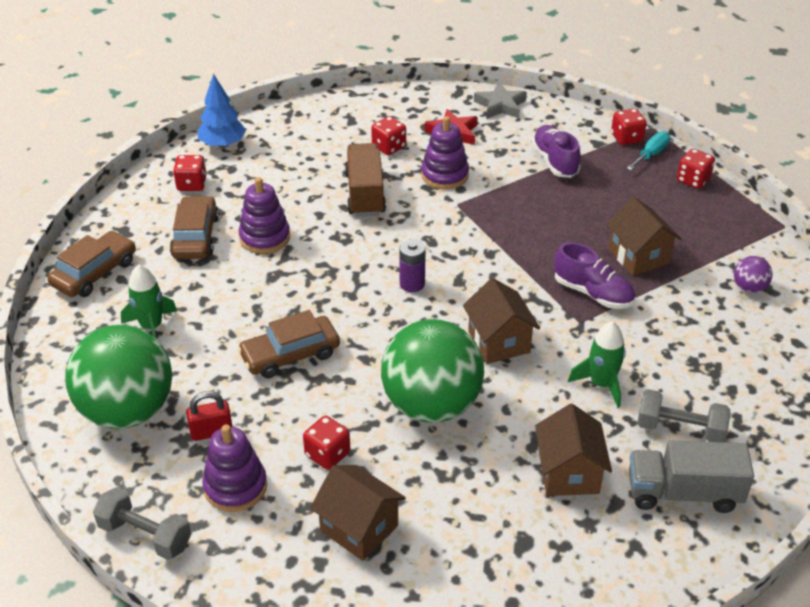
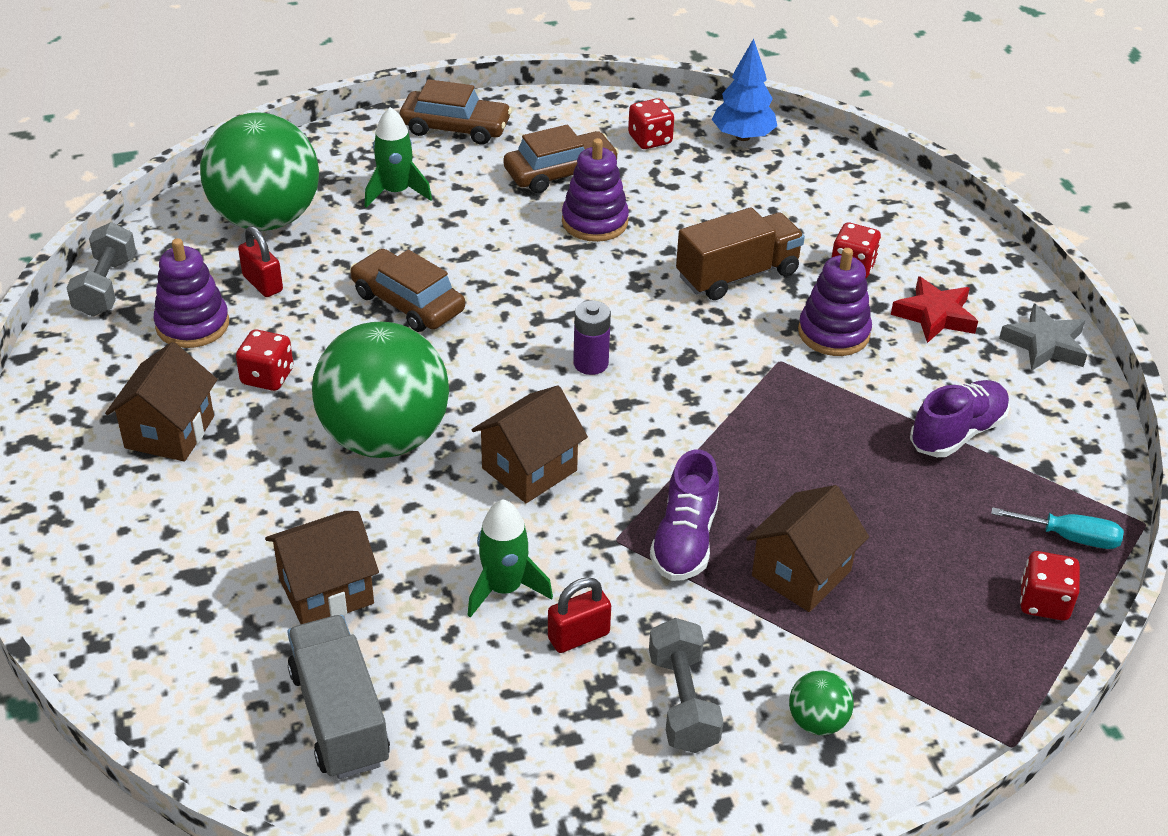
camera: 65 degrees right, 0 degrees up
red dice [611,109,647,145] -> none
grey dumbbell [637,389,731,443] -> grey dumbbell moved to [649,618,724,753]
purple ball [734,256,773,293] -> green ball [789,671,854,735]
none -> red padlock [548,577,611,653]

